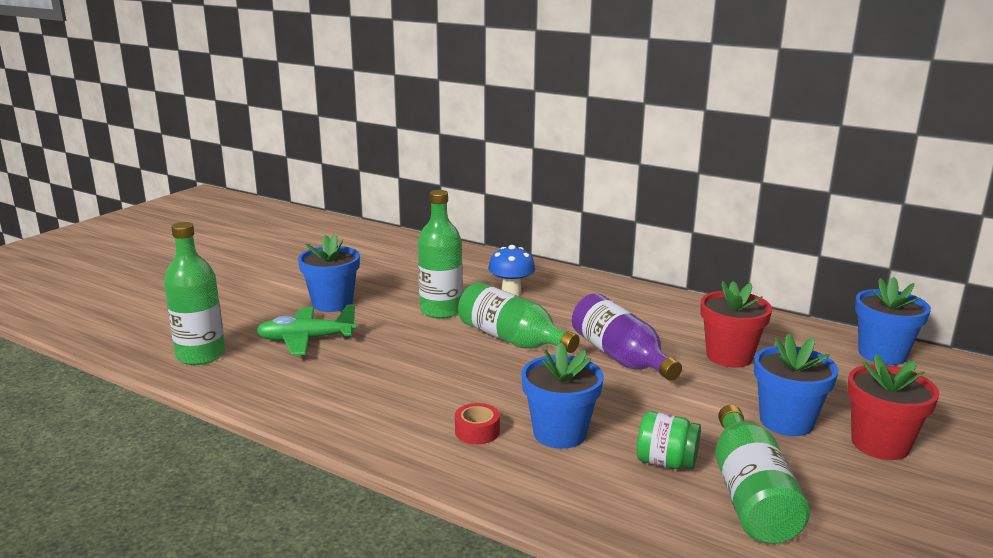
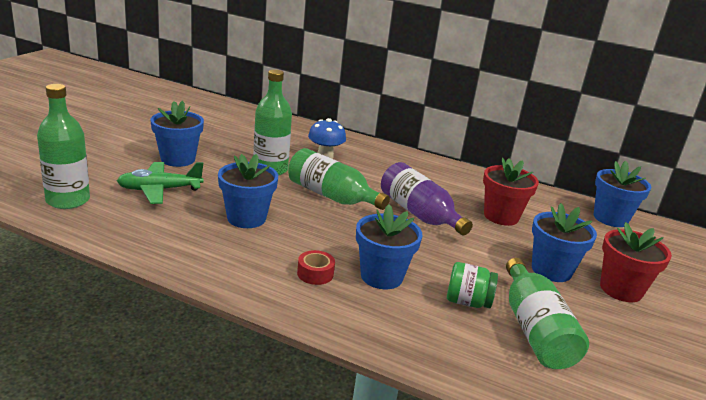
camera: 10 degrees left, 5 degrees up
none -> blue flower pot [218,154,278,228]

